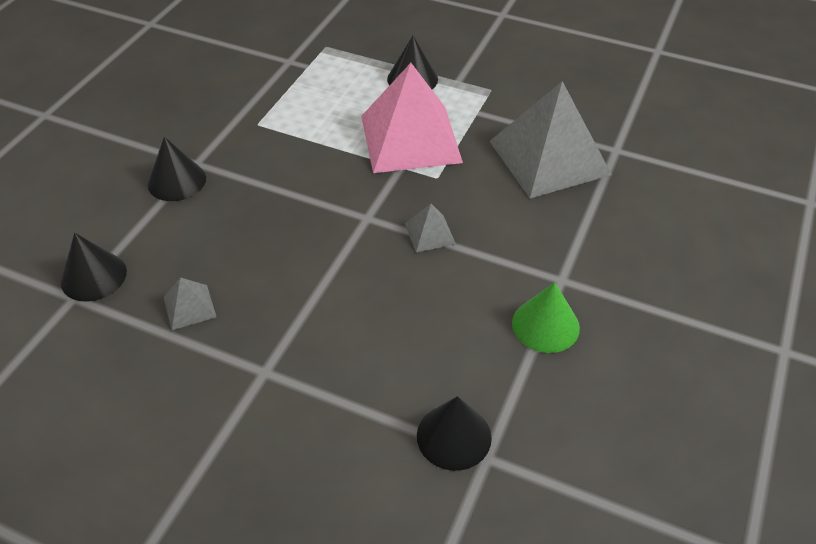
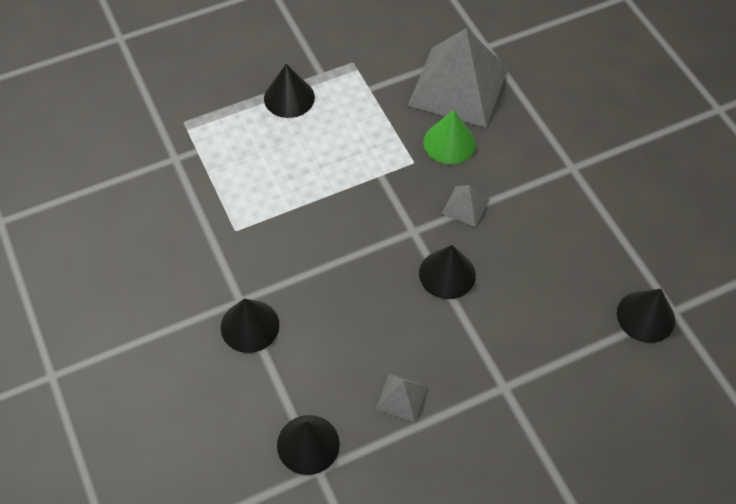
camera: 50 degrees left, 10 degrees up
pink pyramid [361,63,463,173] -> none
green cone [512,282,580,353] -> green cone moved to [423,110,476,164]
none -> black cone [419,245,476,299]

